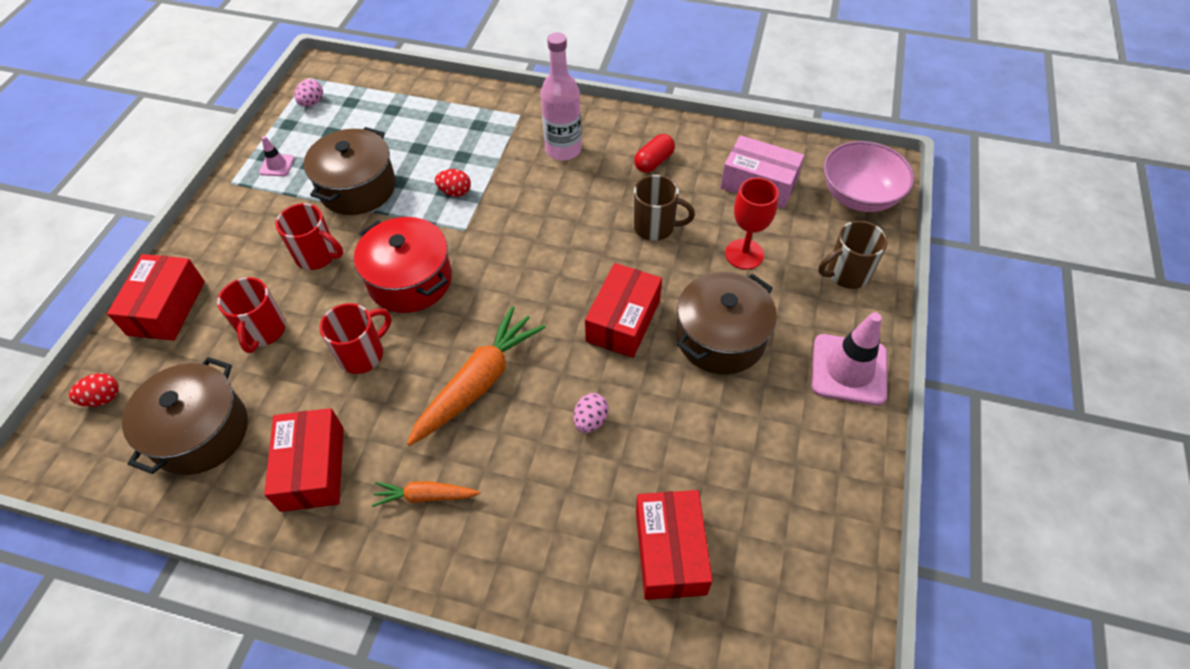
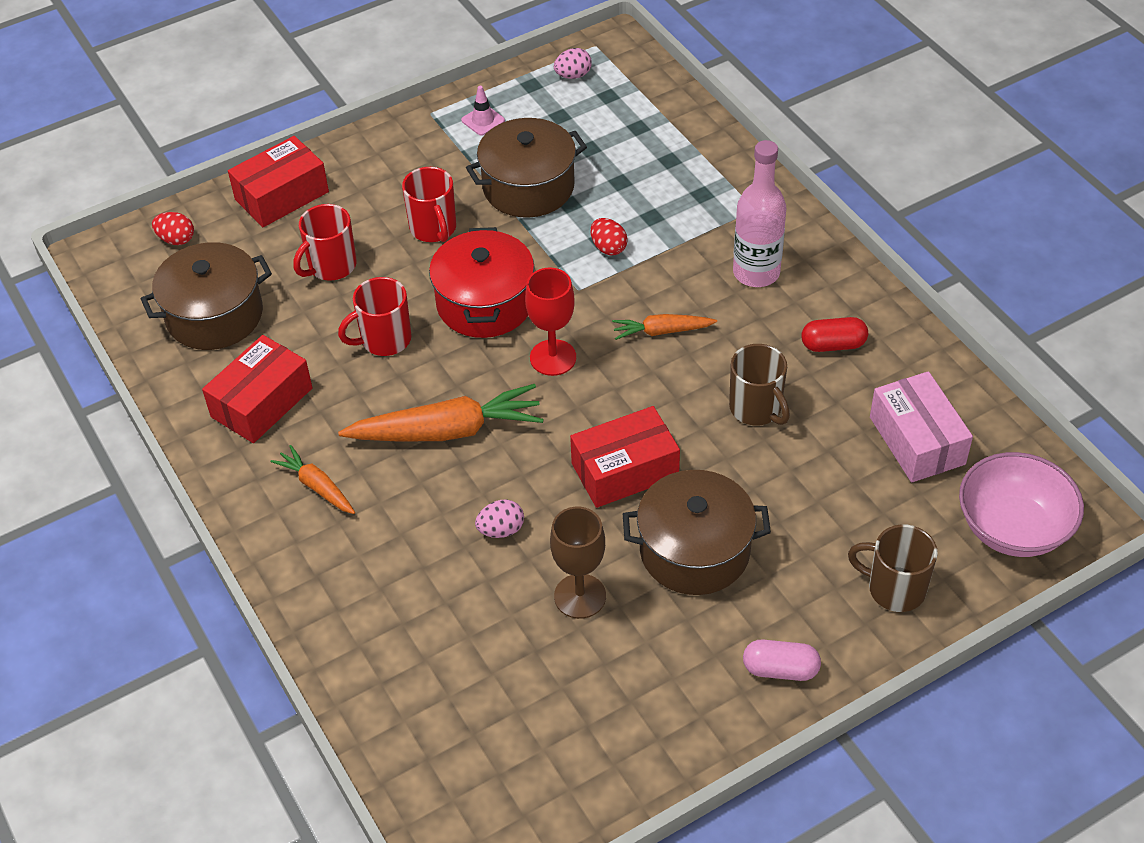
camera: 45 degrees right, 5 degrees down
red mug [320,303,392,374] -> red mug turned 150 degrees clockwise [338,277,412,356]
red box [636,490,713,600] -> none
red goblet [725,177,779,270] -> red goblet moved to [525,268,576,376]
pink traffic cone [811,312,887,406] -> pink capsule [743,640,821,681]
none -> brown goblet [550,507,606,619]
none -> orange carrot [612,314,717,340]

